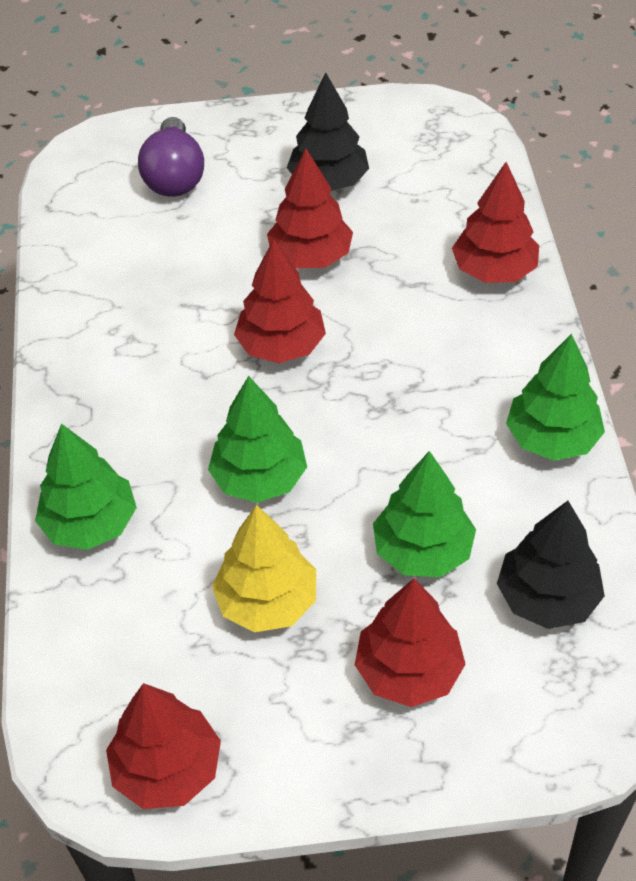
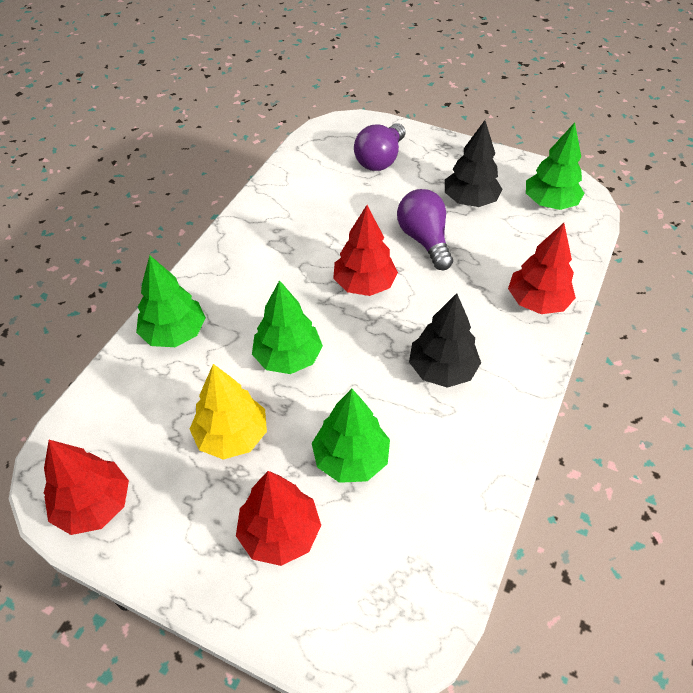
camera: 30 degrees right, 0 degrees up
red tree [267,149,353,268] -> purple light bulb [397,189,453,270]
black tree [497,501,605,629] -> black tree moved to [409,293,481,388]
green tree [506,334,605,461] -> green tree moved to [526,122,584,210]

